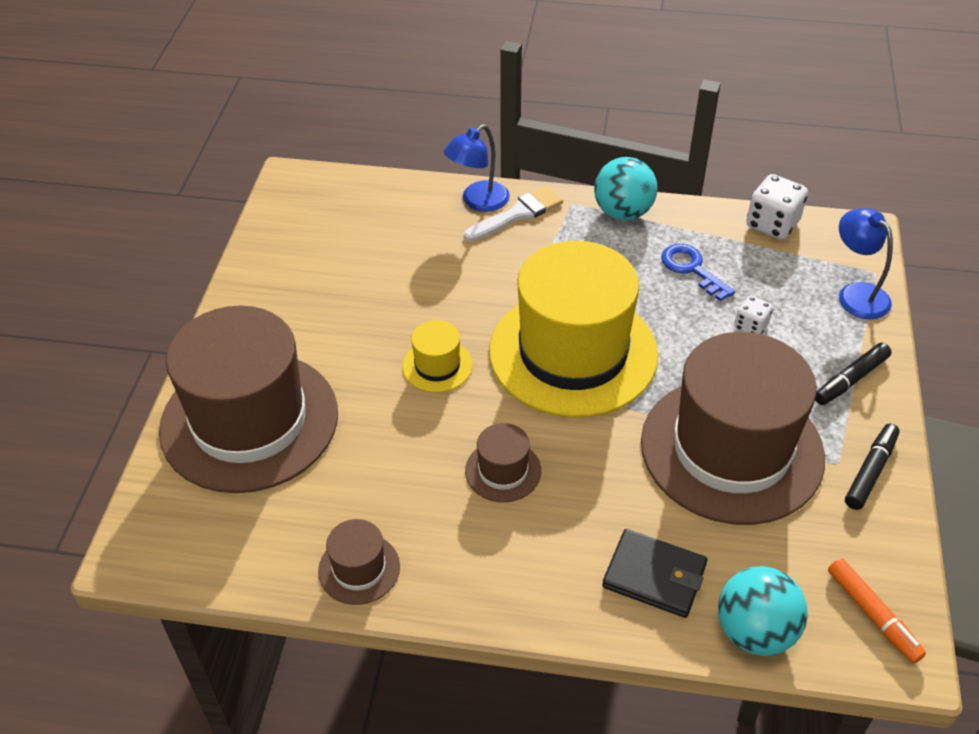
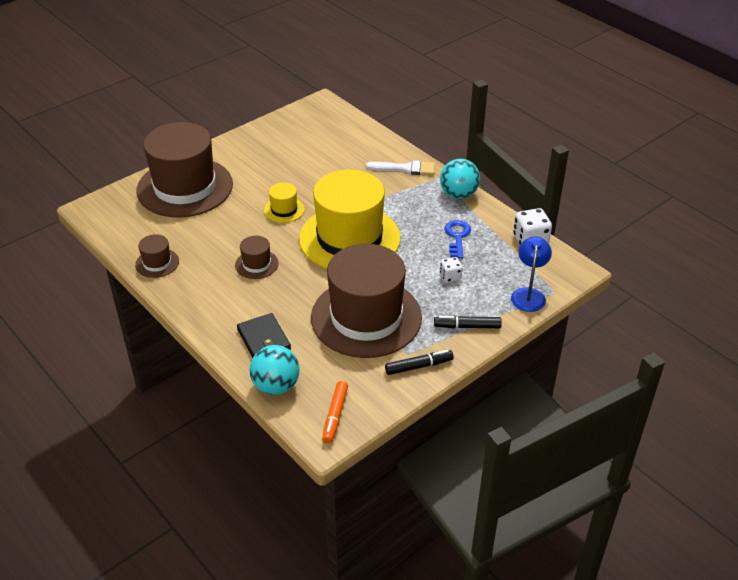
camera: 40 degrees right, 5 degrees down
blue lamp [444,124,510,212] -> none

